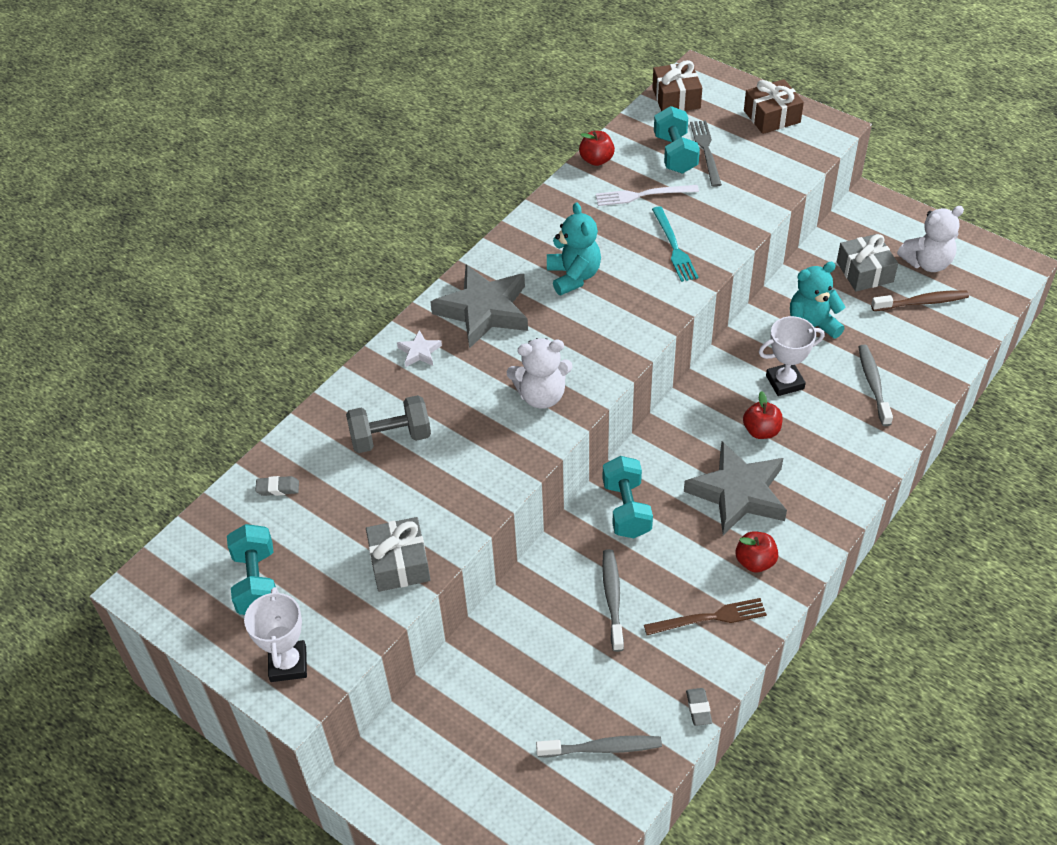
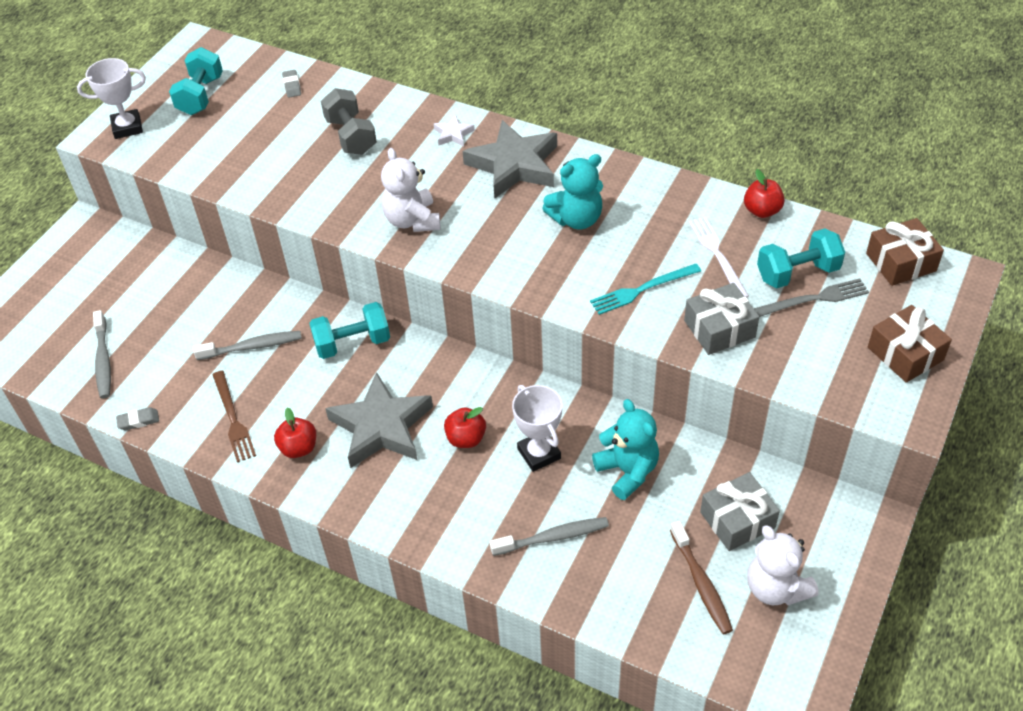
camera: 80 degrees right, 0 degrees up
turquoise dumbbell [227,524,276,615] -> turquoise dumbbell turned 60 degrees counterclockwise [169,47,223,115]
grey gift [366,517,430,592] -> grey gift moved to [684,283,759,355]

